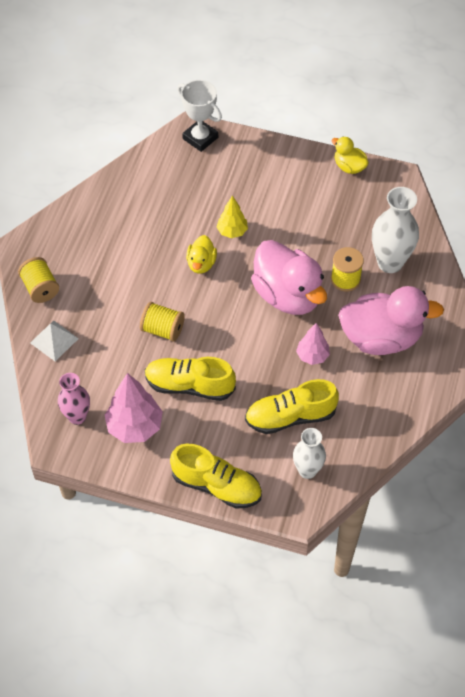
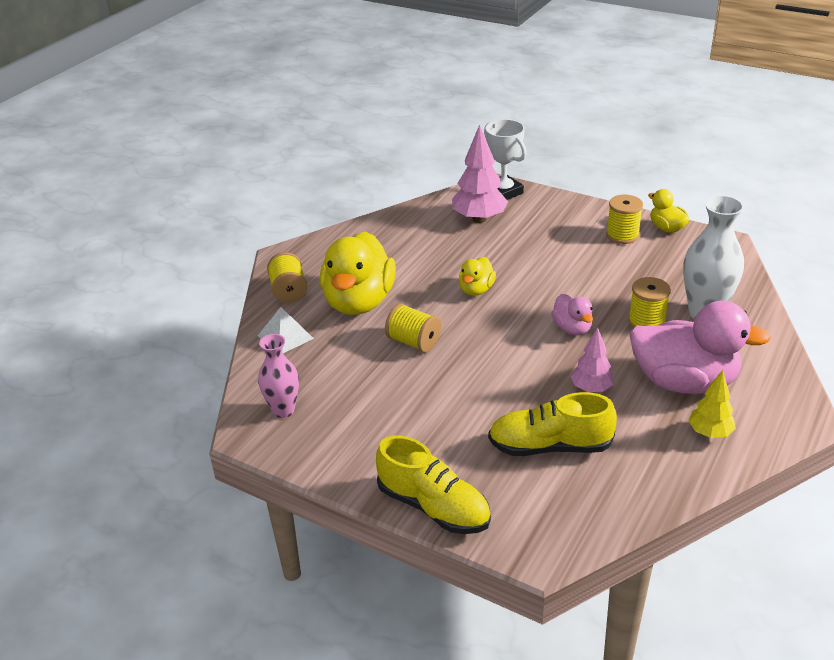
camera: 15 degrees right, 20 degrees down
pink tree [105,373,163,443] -> pink tree moved to [452,124,508,223]
yellow shoe [145,357,236,401] -> none
yellow tree [217,196,248,238] -> yellow tree moved to [688,370,736,438]
pink duck [251,240,327,315] -> pink duck [551,294,593,335], size x0.49
white vase [293,428,326,479] -> none
none -> yellow duck [320,232,396,315]
none -> yellow spool [606,195,643,244]

